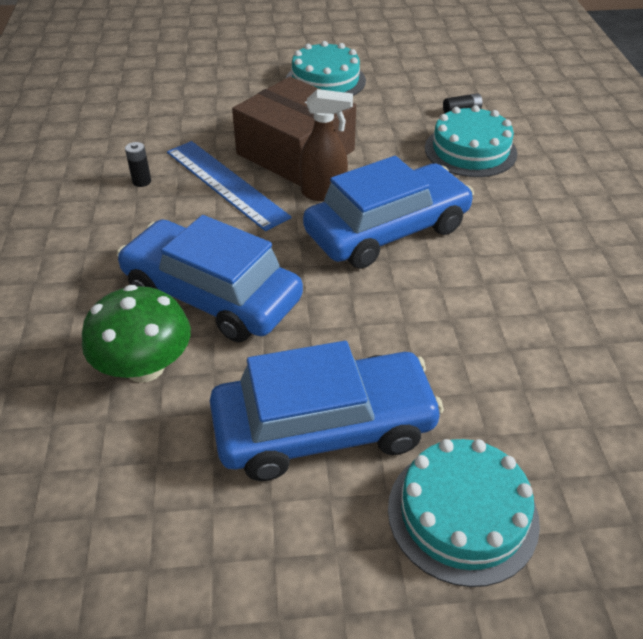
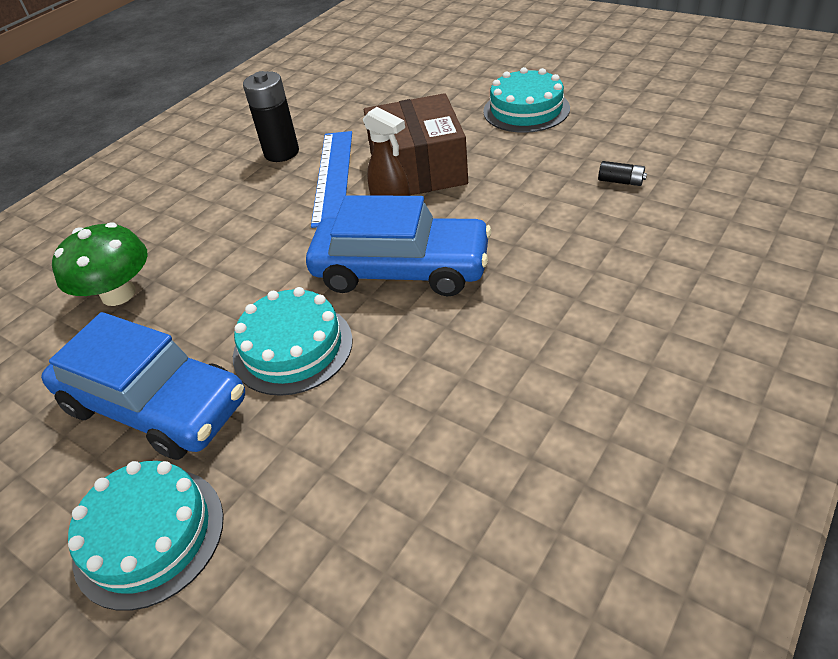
camera: 45 degrees right, 0 degrees up
blue car [117,215,303,342] -> none
black battery [125,142,151,187] -> black battery [243,71,299,162], size x2.12
turquoise cake [425,105,517,177] -> turquoise cake moved to [233,287,353,396]

